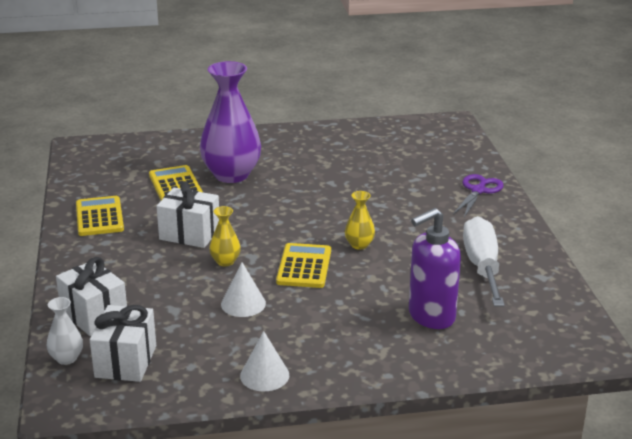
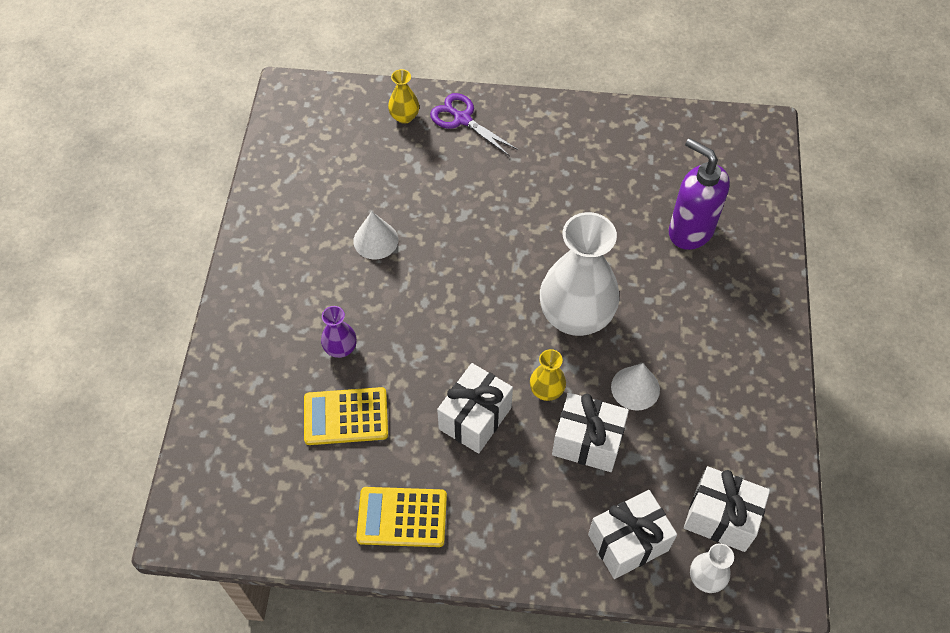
camera: 75 degrees left, 30 degrees up
purple vase [200,61,261,183] -> purple vase [321,306,357,358], size x0.45
white cone [240,331,289,391] -> white cone moved to [353,211,398,259]
yellow calculator [276,243,331,288] -> white vase [540,212,620,336]
yellow vase [345,191,375,250] -> yellow vase moved to [388,69,419,124]
purple soap dispenser [409,208,461,329] -> purple soap dispenser turned 150 degrees clockwise [669,138,730,250]
white screwdriver [463,216,505,306] -> none
none -> white gift [552,393,629,472]

